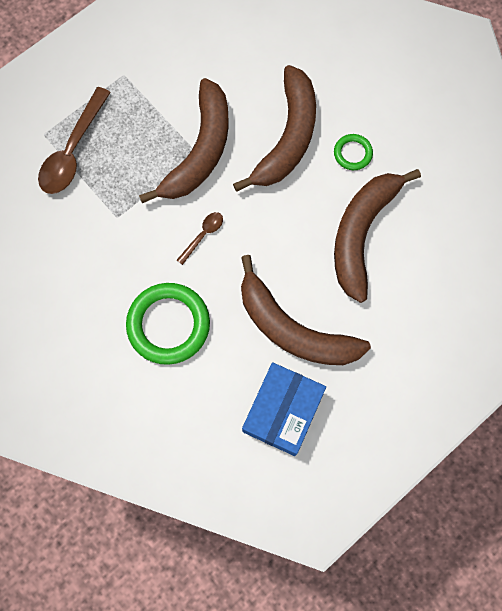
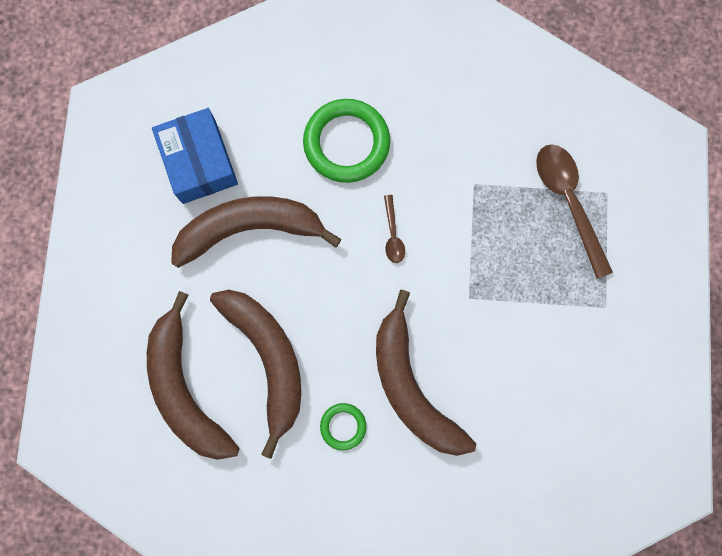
camera: 135 degrees right, 5 degrees up
brown banana [139,78,229,203] -> brown banana moved to [147,291,239,460]

